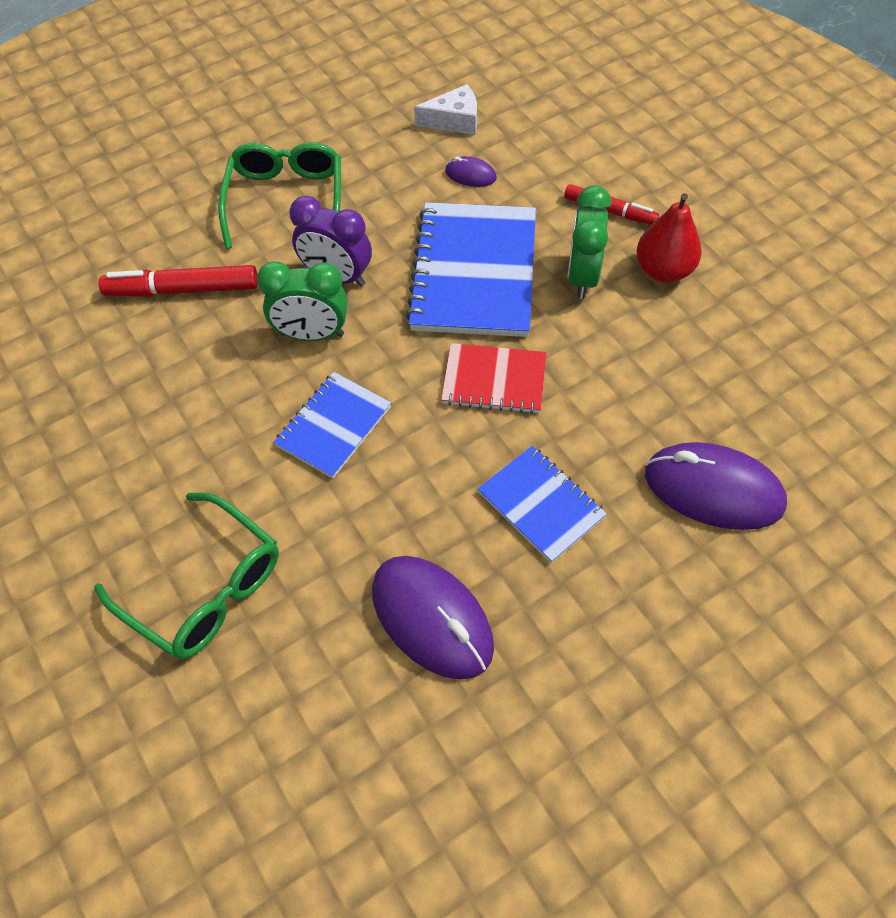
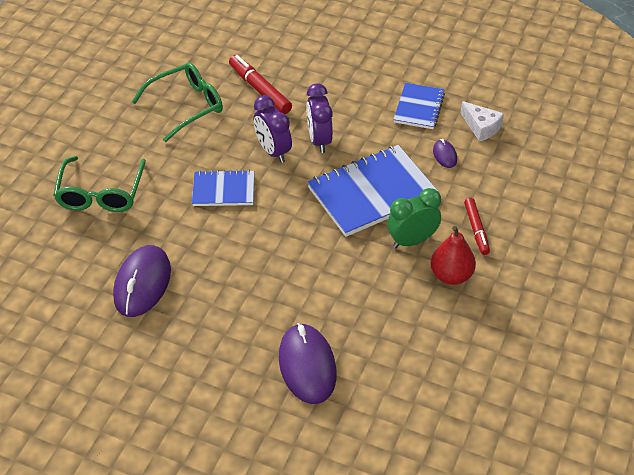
camera: 55 degrees right, 10 degrees down
green glasses [218,142,341,249] -> green glasses moved to [132,62,223,142]
green clock [257,261,347,341] -> purple clock [254,95,292,163]
red notebook [441,343,547,414] -> none
blue notebook [478,446,607,563] -> blue notebook moved to [393,83,445,129]

